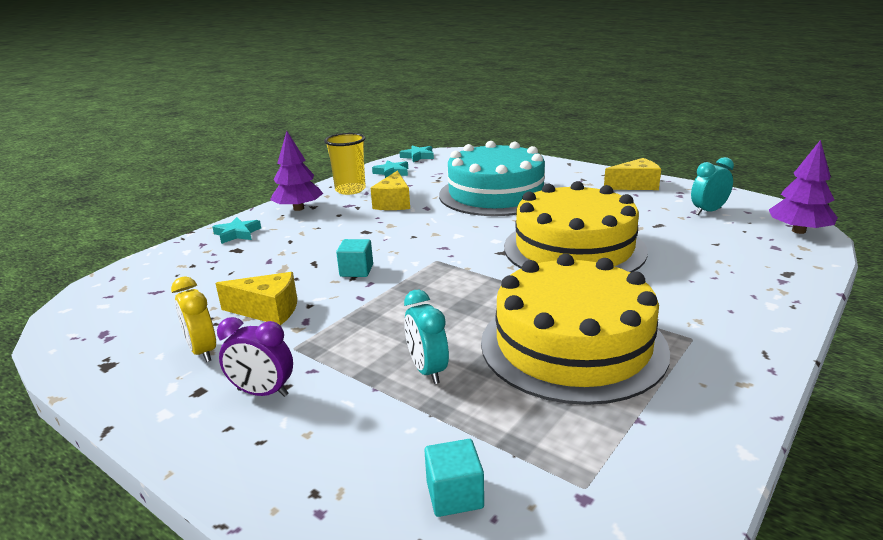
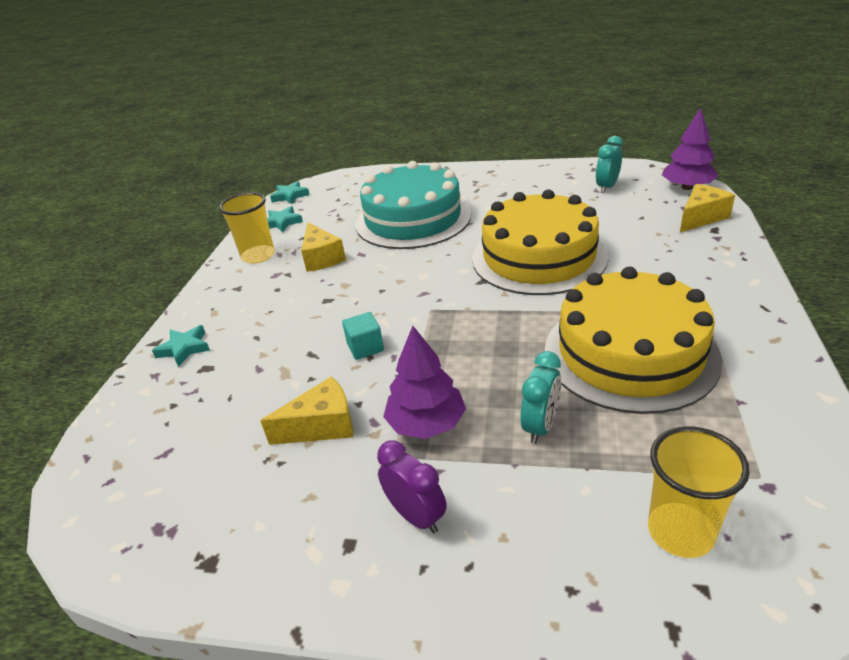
camera: 25 degrees left, 10 degrees up
yellow clock [171,276,216,362] -> none
purple clock [217,317,293,397] -> purple clock turned 120 degrees counterclockwise [377,440,447,534]
purple tree [270,131,323,211] -> purple tree moved to [383,326,466,439]
turquoise clock [404,290,449,384] -> turquoise clock turned 105 degrees counterclockwise [520,351,561,444]
turquoise cube [424,439,484,517] -> yellow cup [648,426,750,558]
yellow cheese [604,158,661,190] -> yellow cheese moved to [680,184,735,232]

